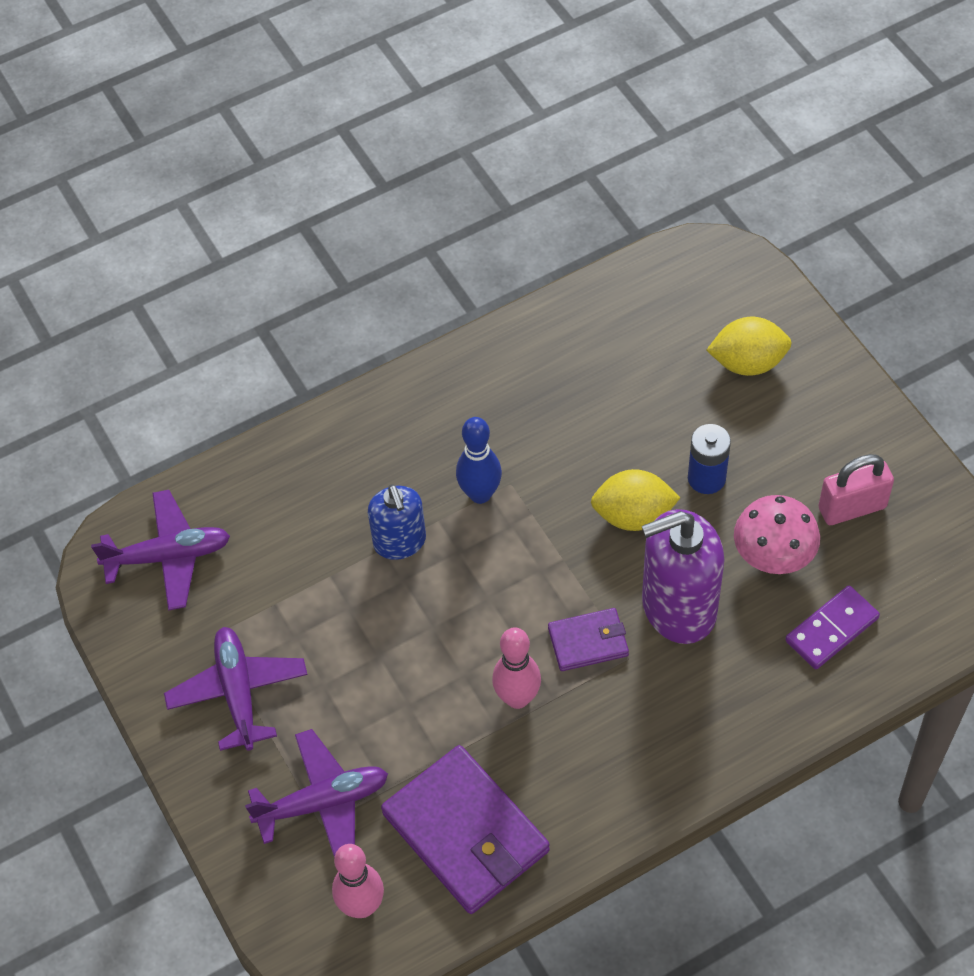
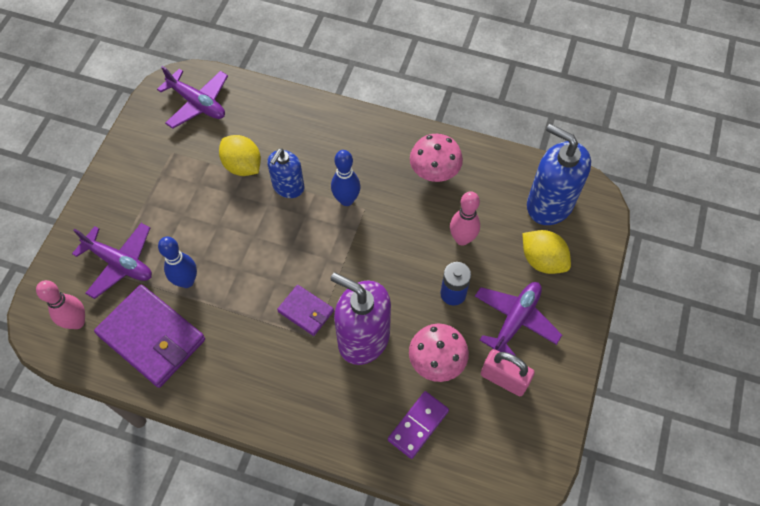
camera: 45 degrees right, 5 degrees up
purple plane [164,627,308,751] -> purple plane moved to [475,282,562,356]
purple wallet [381,745,550,914] -> purple wallet turned 60 degrees counterclockwise [94,285,205,388]
pink bowling pin [492,627,541,709] -> pink bowling pin moved to [450,191,480,246]
yellow lemon [591,469,680,531] -> yellow lemon moved to [219,135,261,176]
purple domino [785,586,880,669] -> purple domino turned 60 degrees counterclockwise [388,391,449,459]
none -> blue bowling pin [158,237,197,288]
none -> pink mushroom [410,134,463,182]
none -> blue soap dispenser [527,124,591,225]

